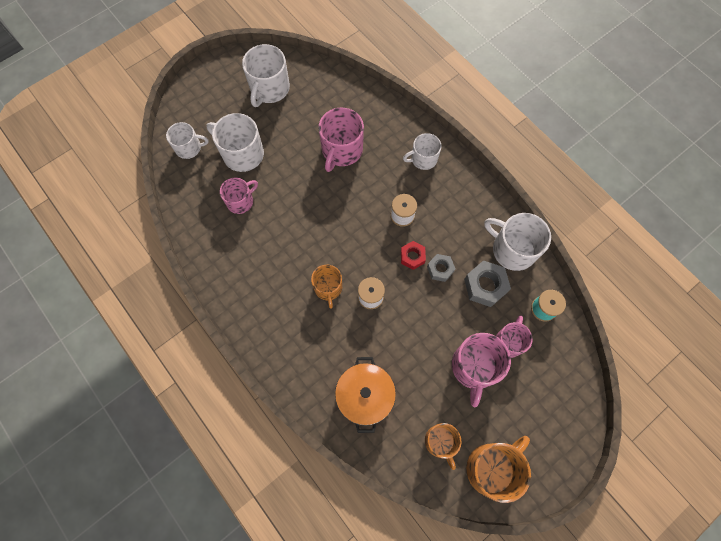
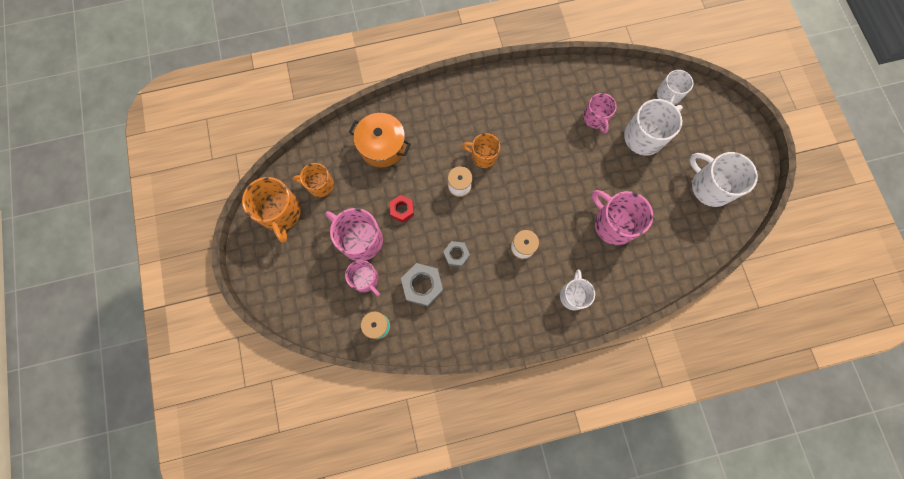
camera: 115 degrees right, 5 degrees up
red nut [401,241,426,270] -> red nut moved to [390,195,414,222]
white mug [484,213,551,271] -> none

